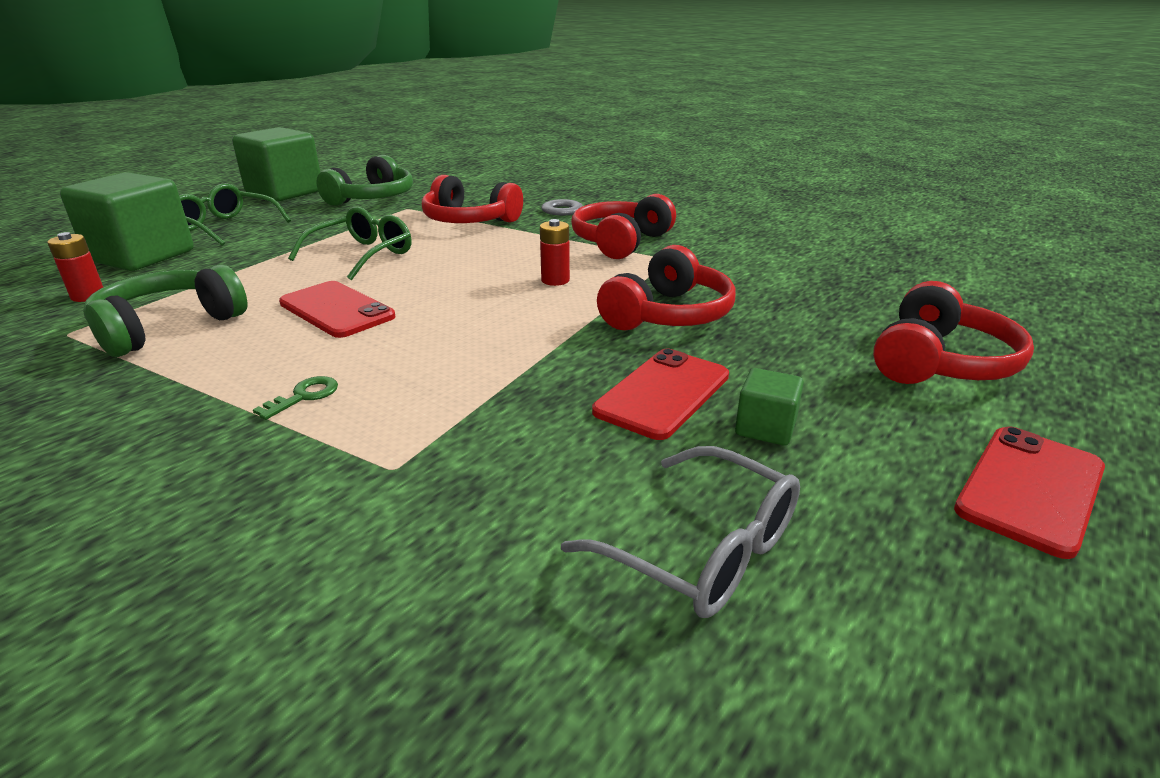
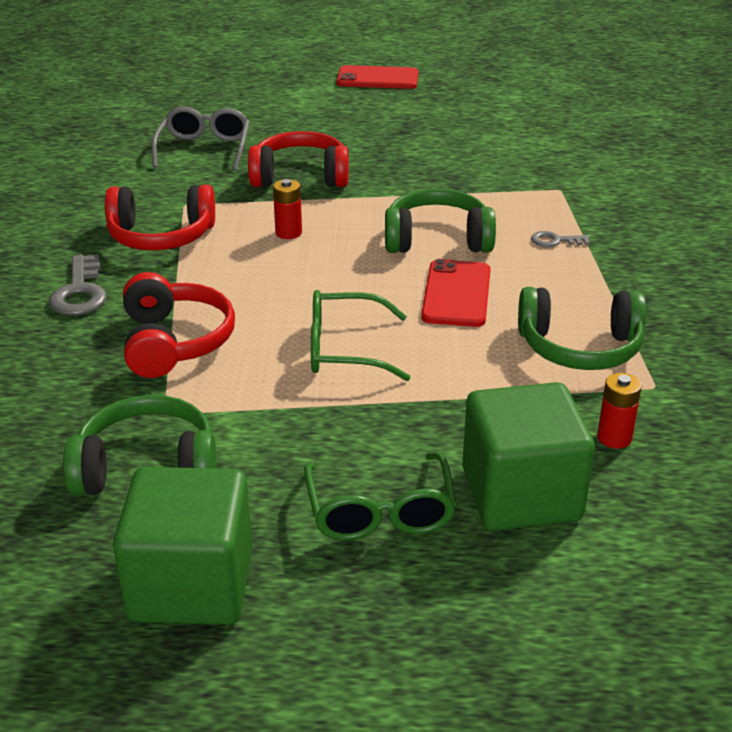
camera: 125 degrees left, 5 degrees up
green key [253,376,338,420] -> grey key [531,231,590,247]
grey glasses [561,446,800,618] -> grey glasses moved to [152,107,250,171]
red phone [592,349,729,440] -> none
green cube [735,368,804,446] -> none
red headphones [873,281,1034,384] -> none
none -> green headphones [385,189,496,253]

